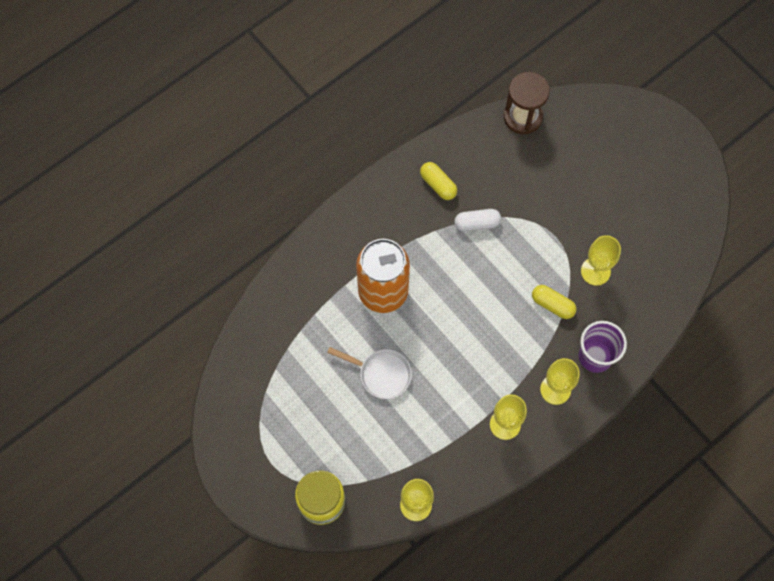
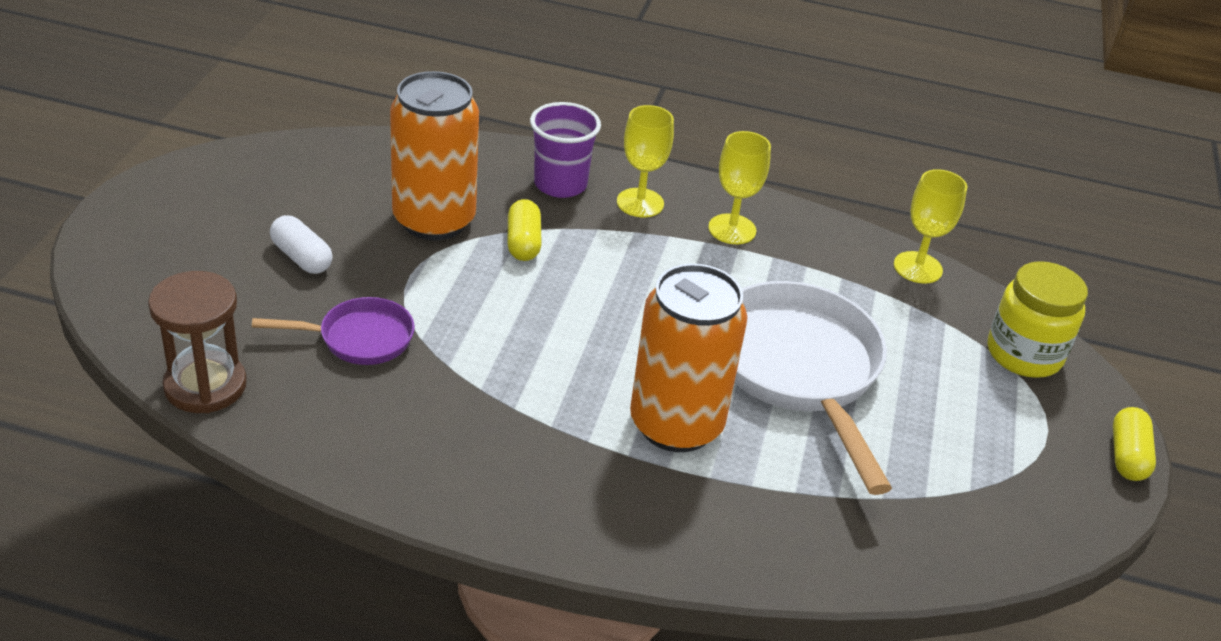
camera: 130 degrees left, 30 degrees down
white pan [327,347,412,399] -> white pan [734,281,892,495], size x1.94
yellow capsule [420,162,457,200] -> yellow capsule moved to [1113,407,1156,481]
white capsule [455,209,501,232] -> white capsule moved to [270,215,333,274]
yellow goblet [581,235,621,286] -> orange can [390,71,479,240]
none -> purple pan [252,297,415,365]

